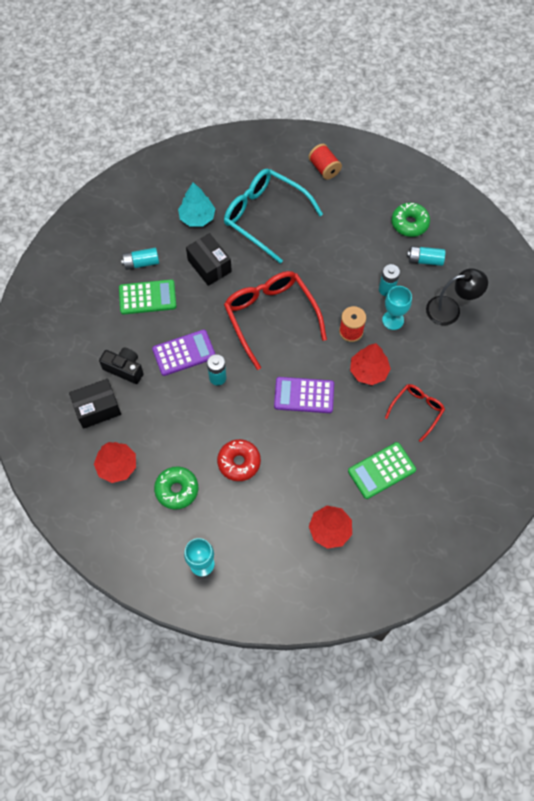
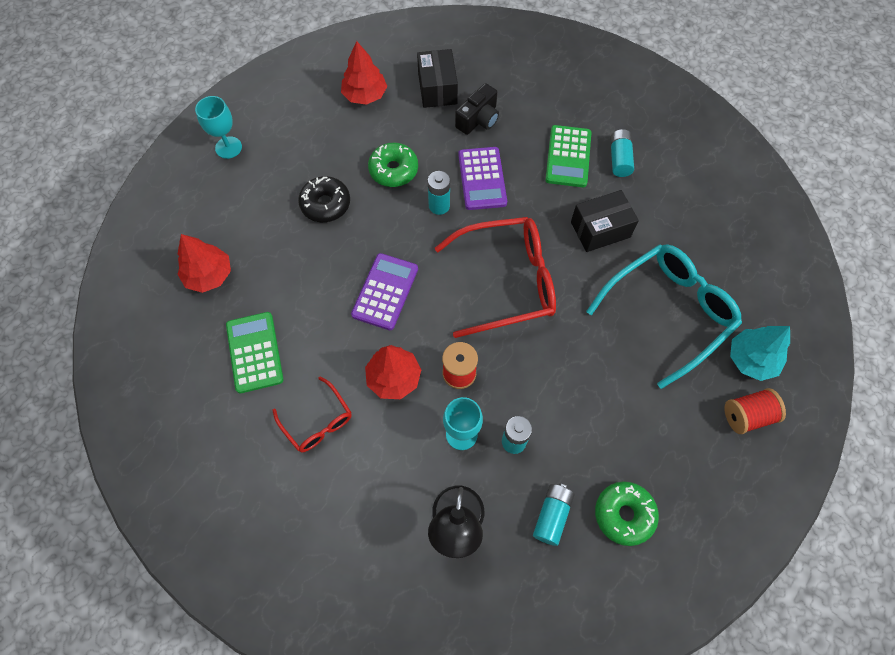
camera: 105 degrees right, 0 degrees up
green donut [154,466,198,510] -> green donut moved to [368,143,418,187]
turquoise tree [178,182,215,227] -> turquoise tree moved to [730,326,790,381]
red donut [217,439,261,481] -> black donut [298,176,350,222]

